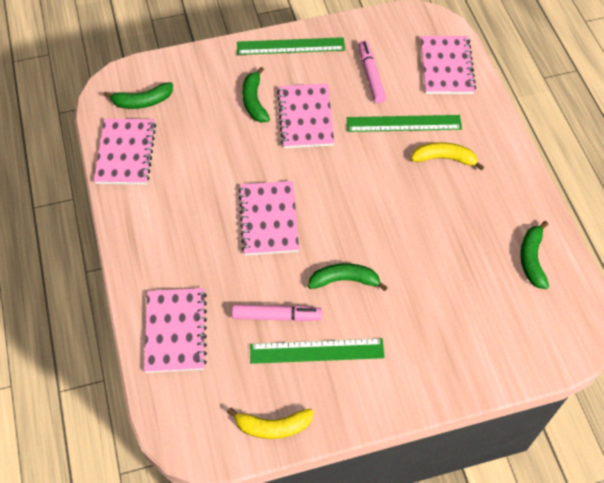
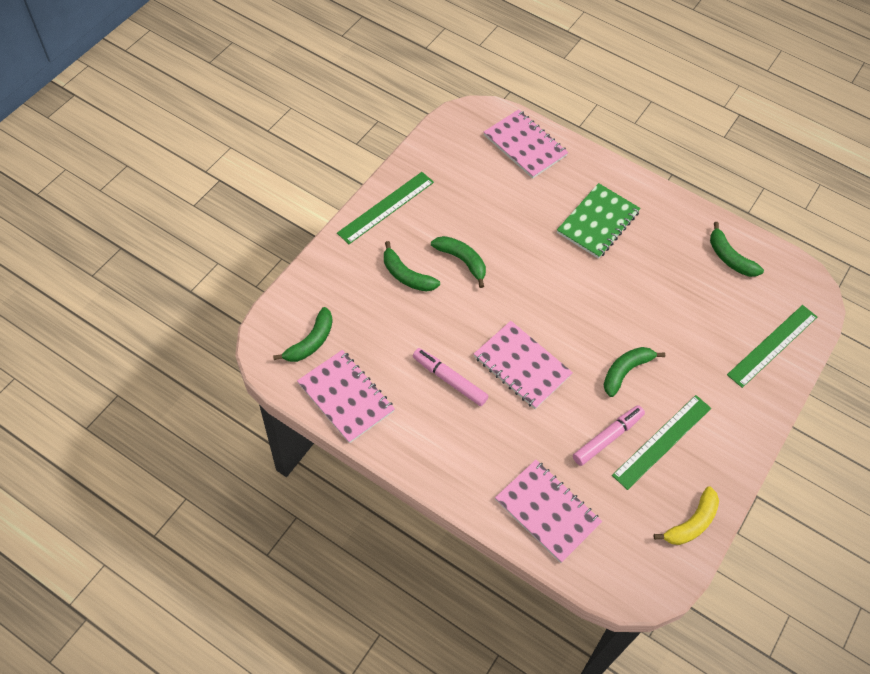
camera: 45 degrees left, 0 degrees up
pink notebook [277,84,334,148] -> green banana [431,236,486,288]
green ruler [347,115,462,132] -> green ruler moved to [727,305,817,388]
pink marker [358,40,386,103] -> pink marker moved to [413,348,489,406]
yellow banana [411,142,484,171] -> green notebook [557,183,641,259]

